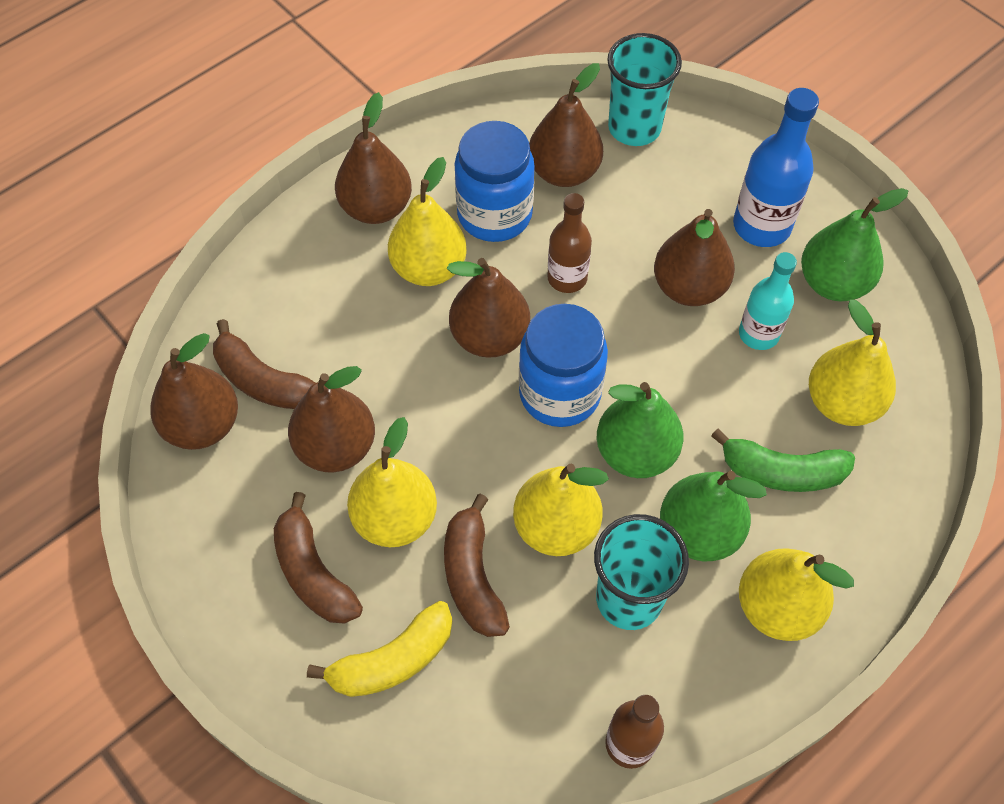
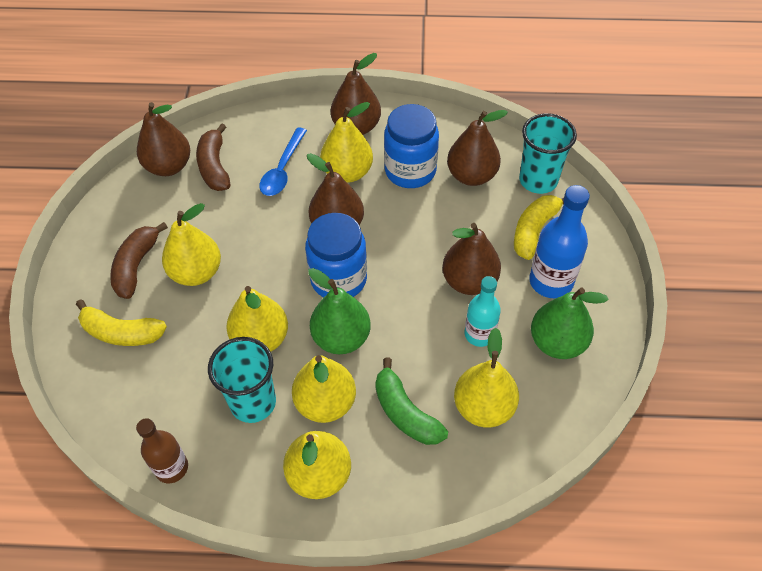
camera: 45 degrees right, 5 degrees down
brown pear [288,366,375,472] -> none
brown banana [444,494,510,637] -> none
brown bottle [547,193,592,293] -> none
green pear [660,471,767,561] -> yellow pear [292,355,356,423]
none -> blue spoon [259,127,307,196]
none -> yellow banana [514,195,564,260]

